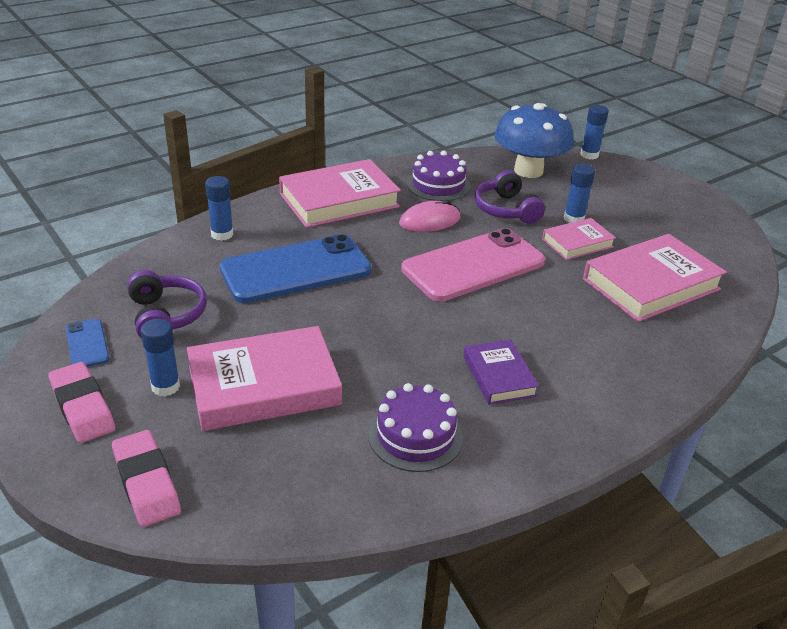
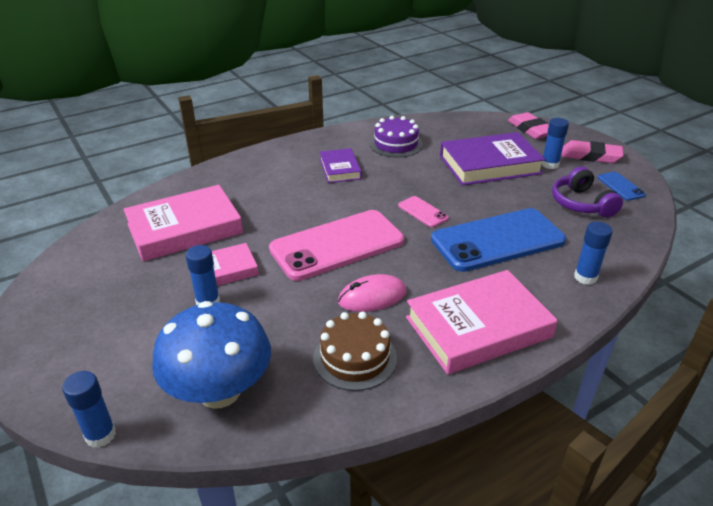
camera: 175 degrees left, 0 degrees up
pink eraser [48,362,115,443] -> pink eraser turned 45 degrees counterclockwise [562,140,624,163]
pink book [187,326,342,431] -> purple book [440,132,546,186]
purple cake [407,151,470,201] -> brown cake [313,312,397,391]
purple headphones [475,170,545,224] -> none
none -> pink phone [398,196,449,227]

